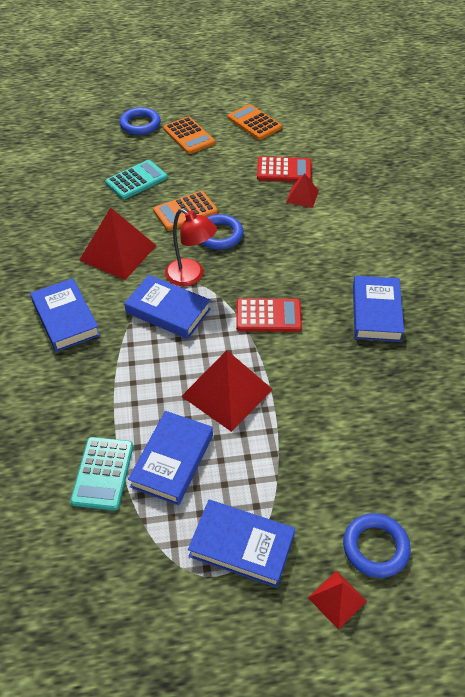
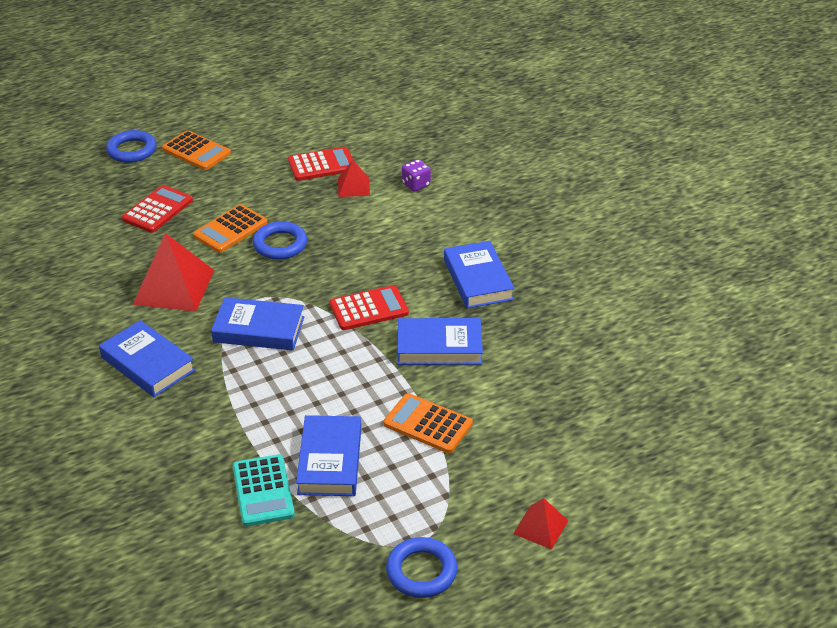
camera: 20 degrees left, 10 degrees down
turquoise calculator [105,160,168,199] -> red calculator [122,185,193,233]
red lamp [165,208,217,286] -> none
red pyramid [181,350,273,432] -> none
blue book [188,500,295,588] -> blue book moved to [398,318,483,365]
orange calculator [228,104,282,140] -> orange calculator moved to [384,393,473,453]
blue ring [343,513,411,578] -> blue ring moved to [386,537,458,598]
none -> purple dice [402,159,431,191]

